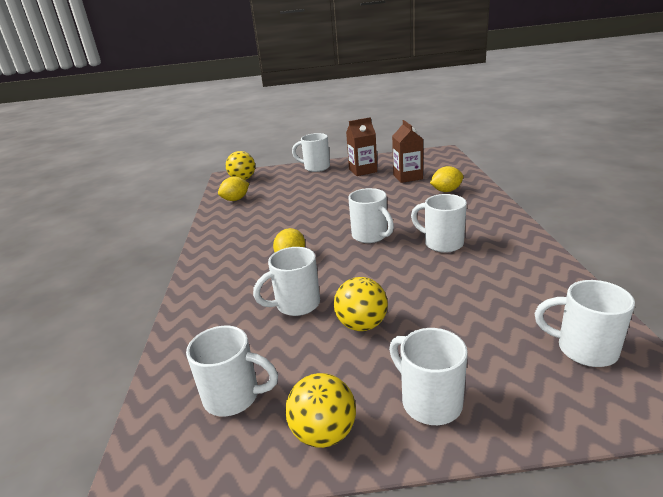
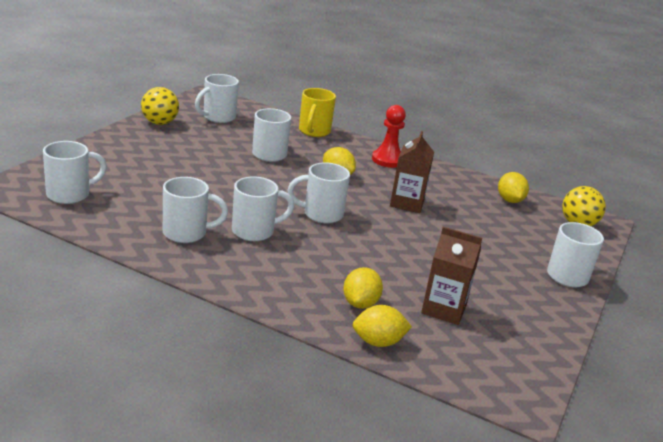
camera: 115 degrees right, 0 degrees up
yellow ball [334,277,388,331] -> none
brown carton [346,117,377,176] -> brown carton moved to [390,131,434,213]
white mug [389,328,468,425] -> white mug moved to [163,177,228,243]
none -> yellow mug [299,88,336,137]
none -> yellow lemon [353,305,412,347]
none -> red pawn [372,105,406,168]

